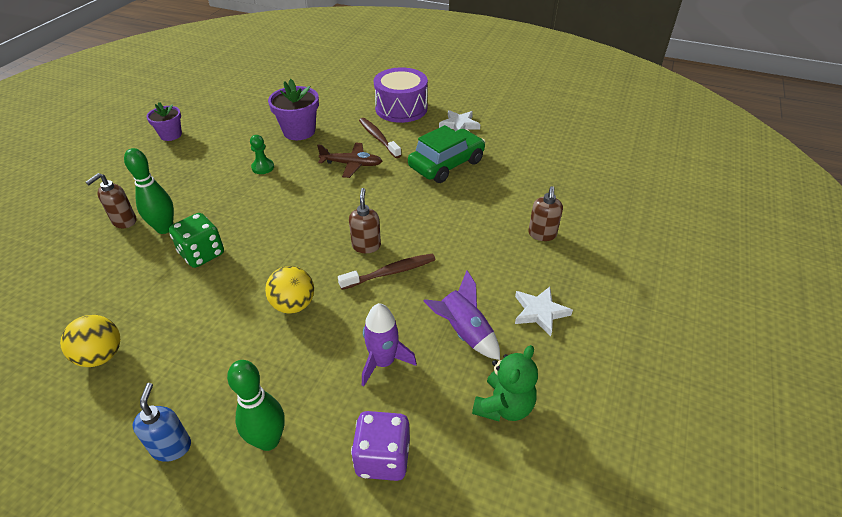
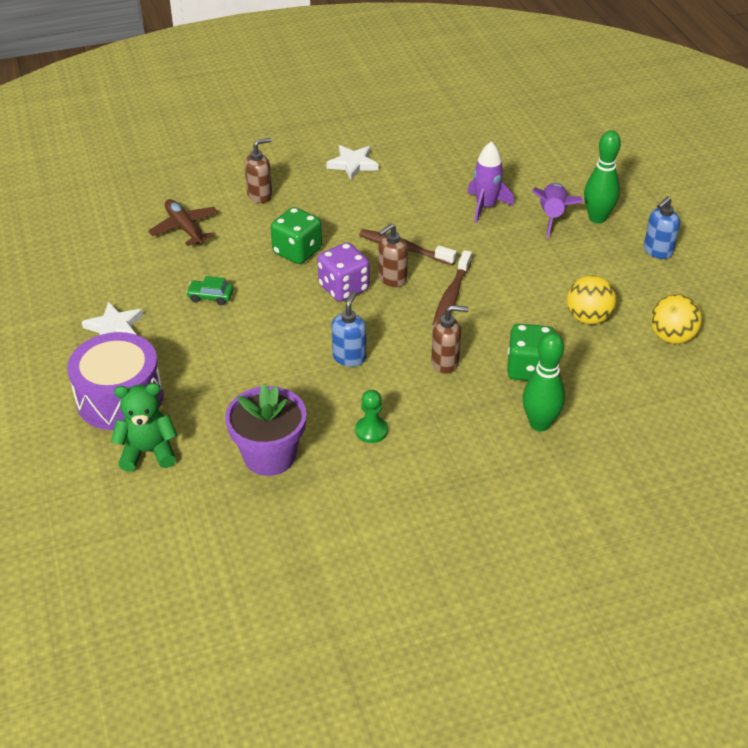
camera: 130 degrees left, 0 degrees up
brown soap dispenser [86,173,136,228] -> brown soap dispenser moved to [431,305,468,374]
purple flower pot [146,102,182,141] -> none
yellow ball [265,266,314,314] -> yellow ball moved to [567,275,616,324]
brown plane [317,143,382,178] -> brown plane moved to [148,199,218,246]
purple dice [351,411,410,481] -> purple dice moved to [317,242,370,302]
brown toothbrush [359,118,401,158] -> brown toothbrush moved to [433,250,472,326]
green car [408,125,485,183] -> green car [186,276,234,305], size x0.43
purple rocket [424,270,500,360] -> purple rocket moved to [532,183,583,238]
green teddy bear [472,345,538,421] -> green teddy bear moved to [111,383,178,472]
none -> green dice [271,207,322,264]
none -> blue soap dispenser [331,291,367,367]

